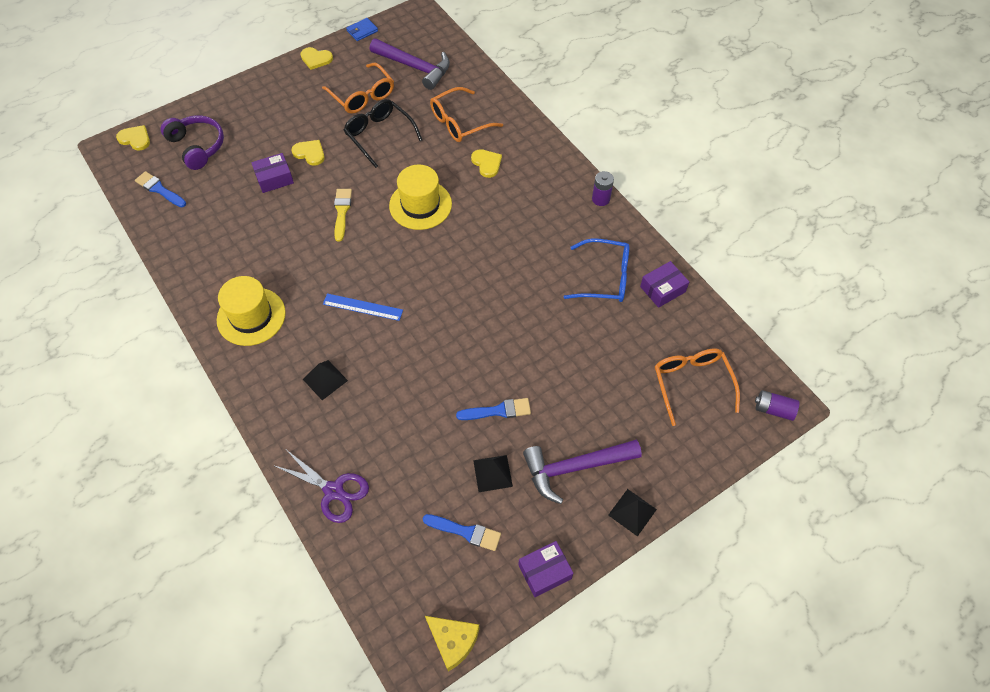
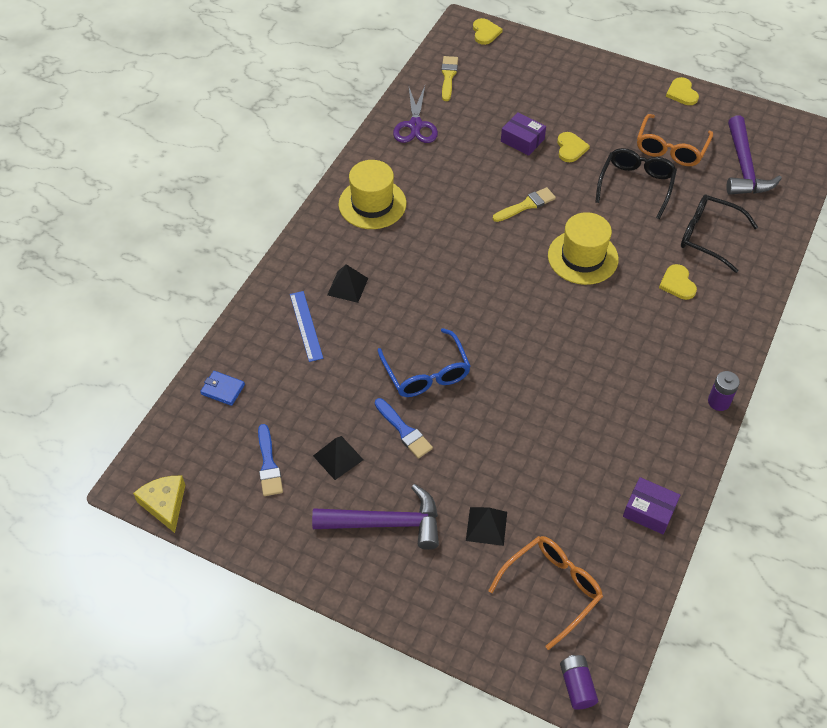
camera: 60 degrees right, 5 degrees down
blue brush [135,171,186,208] -> yellow brush [441,56,458,101]
purple headphones [161,115,224,170] -> none
purple scissors [273,450,369,523] -> purple scissors moved to [393,86,438,143]
blue ruler [323,293,403,321] -> blue ruler moved to [290,291,323,362]
blue wallet [346,18,378,41] -> blue wallet moved to [200,371,245,406]
yellow cheese [425,616,479,672] -> yellow cheese turned 150 degrees clockwise [133,476,185,533]
orange glasses [430,87,503,142] -> black glasses [681,194,758,273]
yellow heart [471,149,502,178] -> yellow heart turned 135 degrees clockwise [659,264,697,300]
purple box [518,541,573,597] -> none
purple hammer [523,439,642,504] -> purple hammer turned 135 degrees clockwise [312,484,439,550]
blue glasses [564,238,629,302] -> blue glasses moved to [377,328,471,397]
black pyramid [608,489,657,537] -> black pyramid moved to [466,507,507,546]

